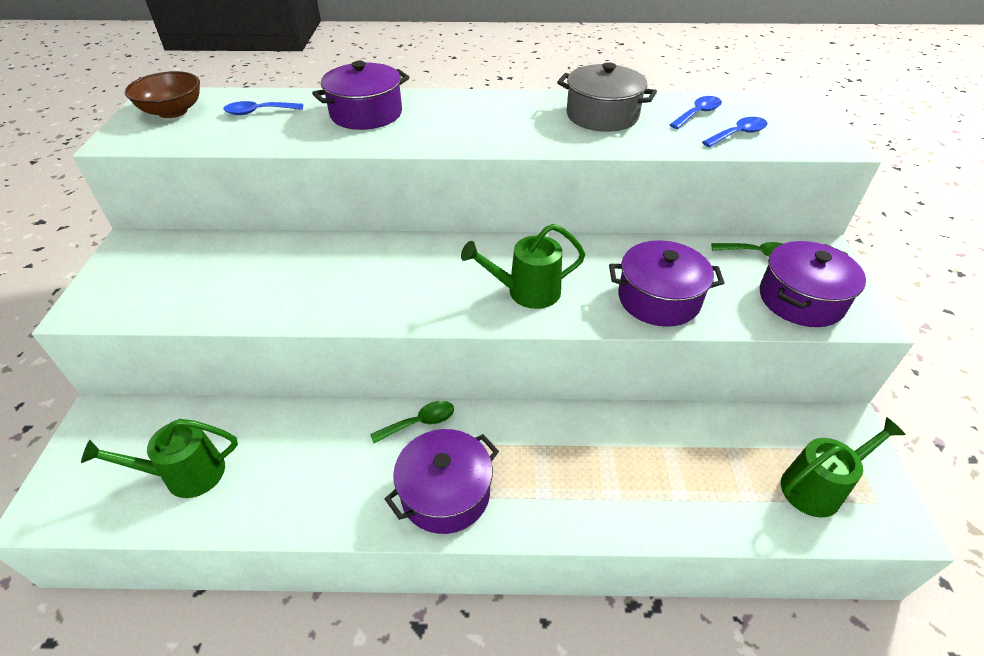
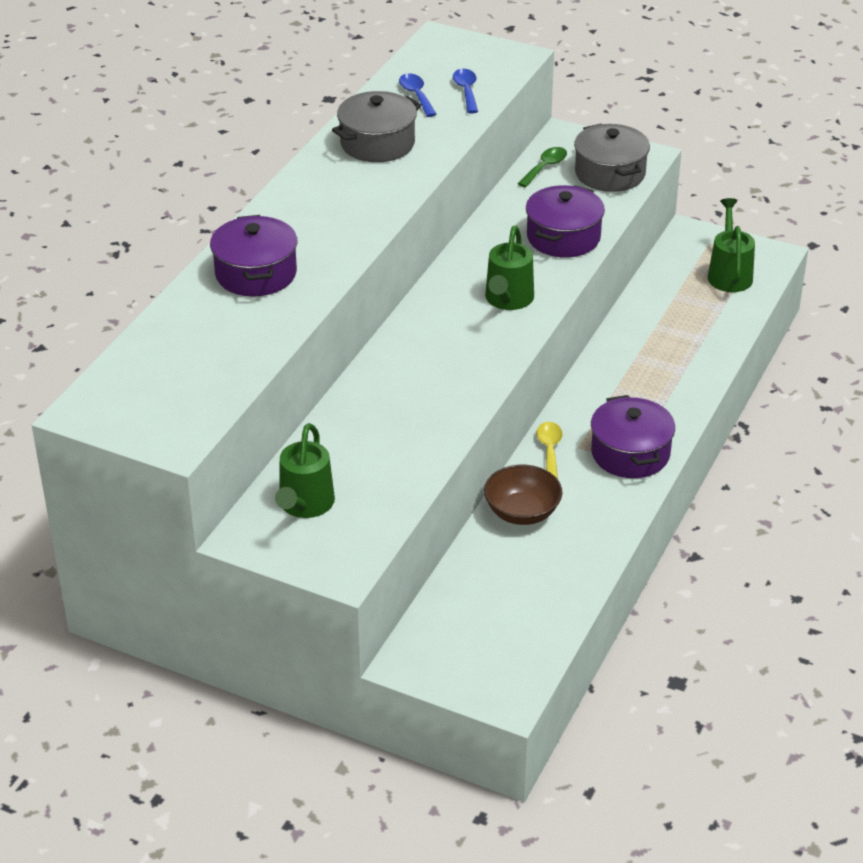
camera: 65 degrees left, 5 degrees down
green watering can [81,419,238,498] -> green watering can moved to [275,423,335,518]
brown bowl [125,71,200,118] -> brown bowl moved to [484,465,563,525]
blue spoon [223,101,303,115] -> none
green spoon [370,401,454,443] -> yellow spoon [536,422,562,479]
purple pot [760,241,866,327] -> grey pot [574,123,650,192]

